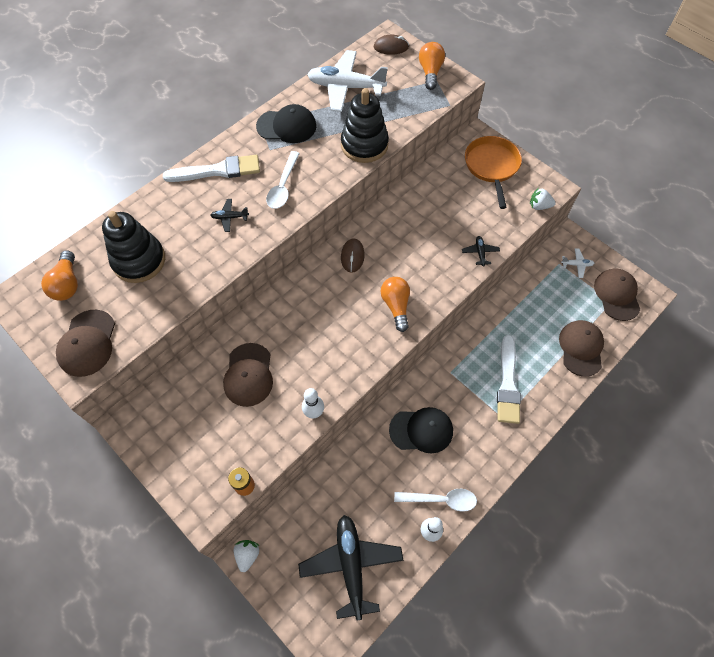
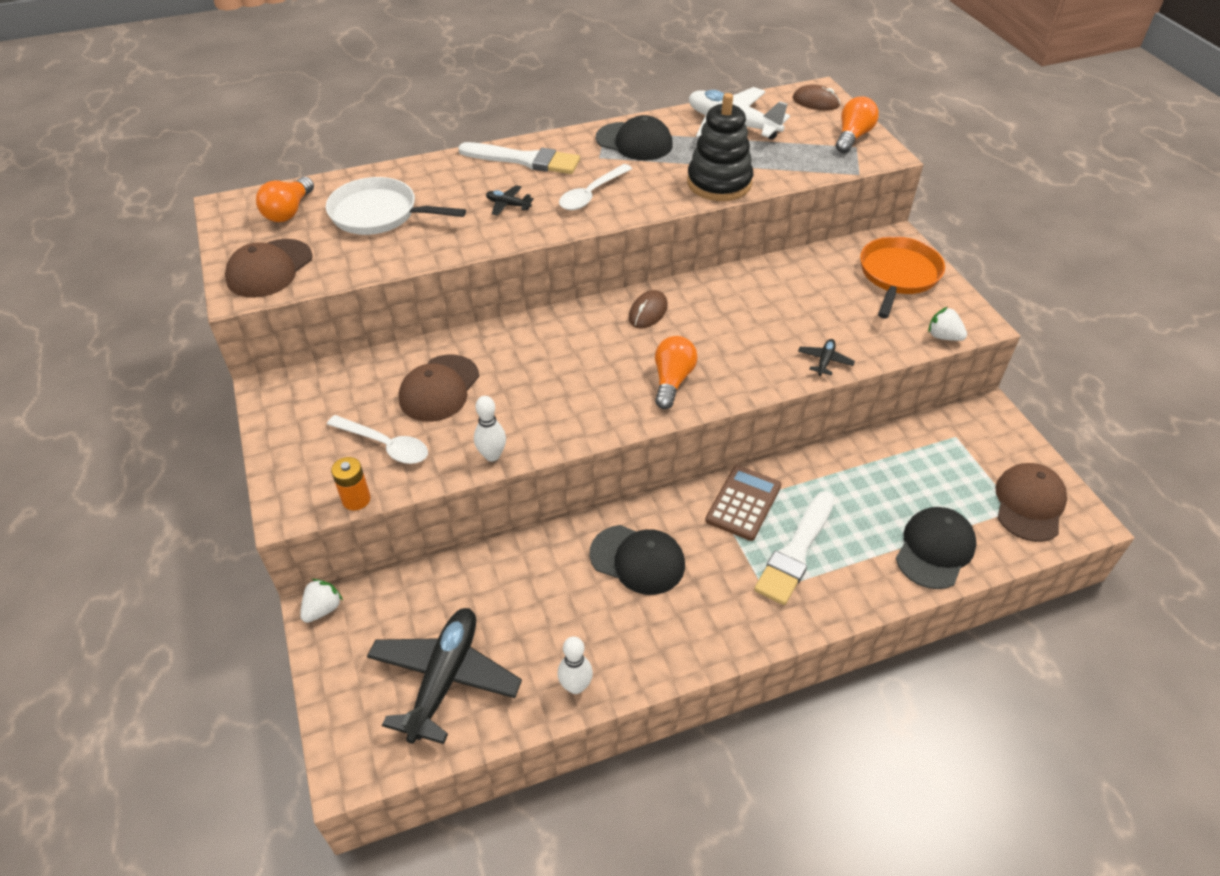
camera: 25 degrees right, 15 degrees down
black stacking toy [102,211,165,283] -> white pan [326,177,466,235]
white spoon [394,489,477,512] -> white spoon moved to [327,415,428,464]
brown cap [559,320,604,377] -> black cap [896,507,977,589]
white plane [561,248,594,278] -> none
none -> brown calculator [705,465,781,541]

